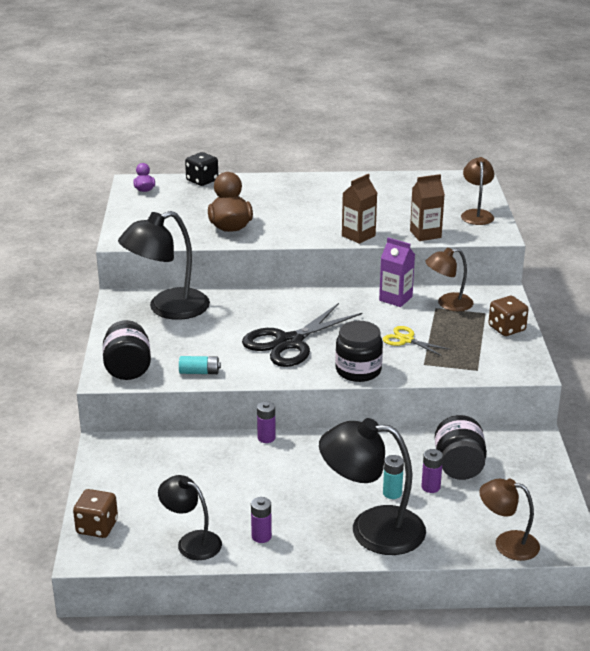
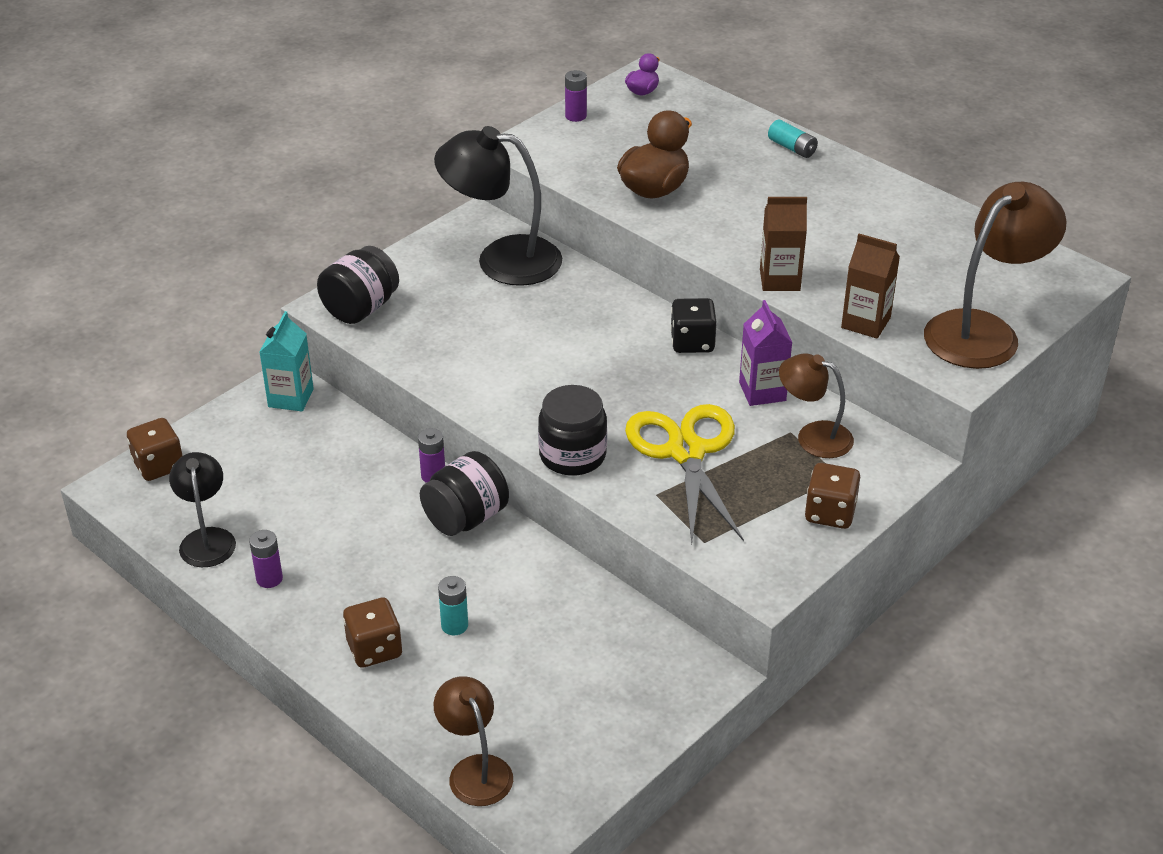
camera: 45 degrees right, 10 degrees up
turquoise battery [179,356,221,374] -> turquoise battery moved to [768,119,818,158]
black dice [185,152,218,186] -> black dice moved to [670,298,717,353]
black scissors [242,303,362,367] -> none
black lamp [319,418,426,555] -> brown dice [343,597,402,668]
yellow scissors [383,326,451,356] -> yellow scissors [625,404,744,544], size x1.97
purple battery [421,449,443,493] -> purple battery moved to [565,70,587,122]
black jar [435,415,487,480] -> black jar moved to [420,451,509,536]
brown lamp [461,157,494,225] -> brown lamp [924,182,1067,369], size x1.69
none -> turquoise carton [260,311,314,411]

